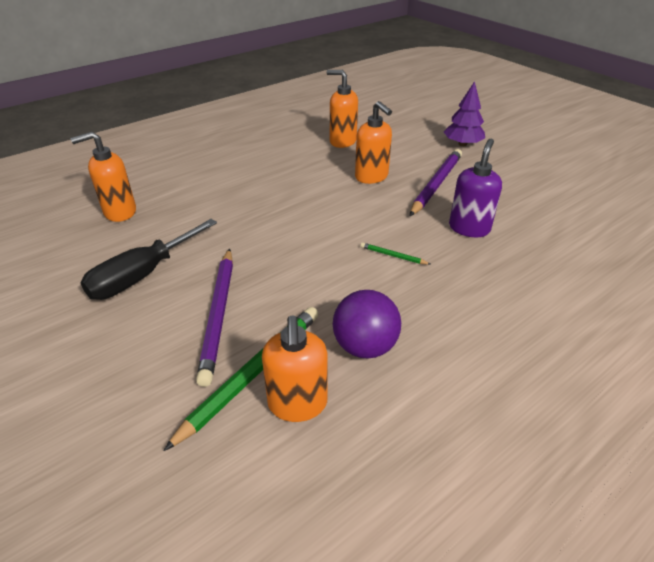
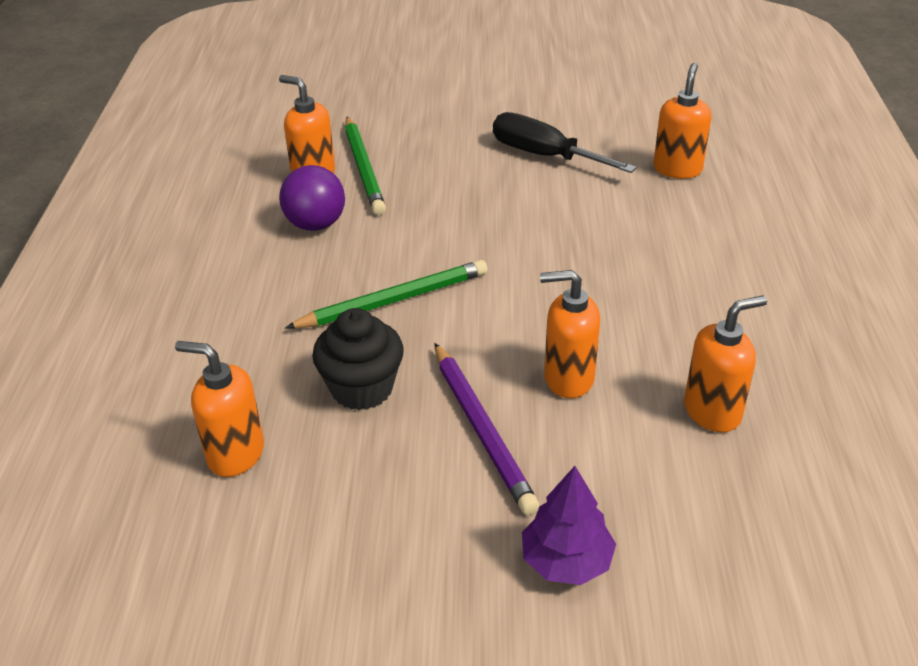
camera: 130 degrees right, 0 degrees up
black screwdriver [81,219,217,300] -> black screwdriver turned 45 degrees counterclockwise [493,112,637,173]
purple pencil [196,248,233,387] -> none
green pencil [360,242,430,265] -> green pencil [285,260,488,329], size x2.25
purple soap dispenser [449,139,502,237] -> black cupcake [312,308,404,410]
none -> orange soap dispenser [175,341,264,477]

